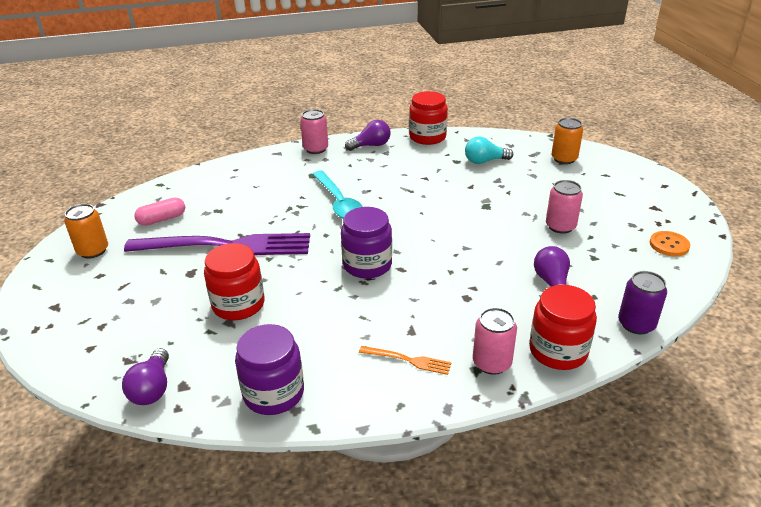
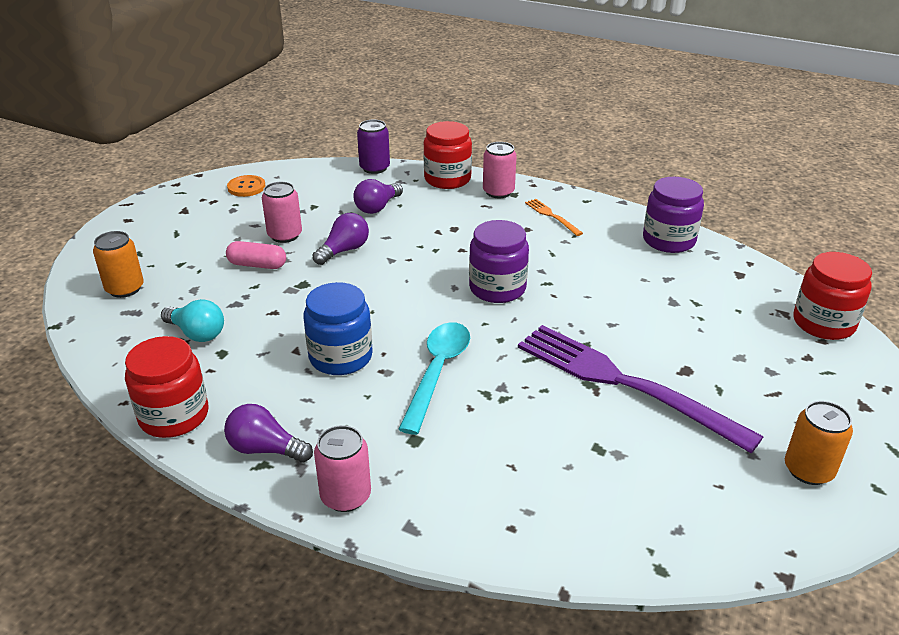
camera: 140 degrees left, 0 degrees up
purple light bulb [122,348,169,405] -> purple light bulb moved to [312,213,369,265]
pink capsule [134,198,185,226] -> pink capsule moved to [226,241,286,269]
red jar [204,243,265,320] -> red jar moved to [793,252,872,340]
none -> blue jar [303,282,373,375]

